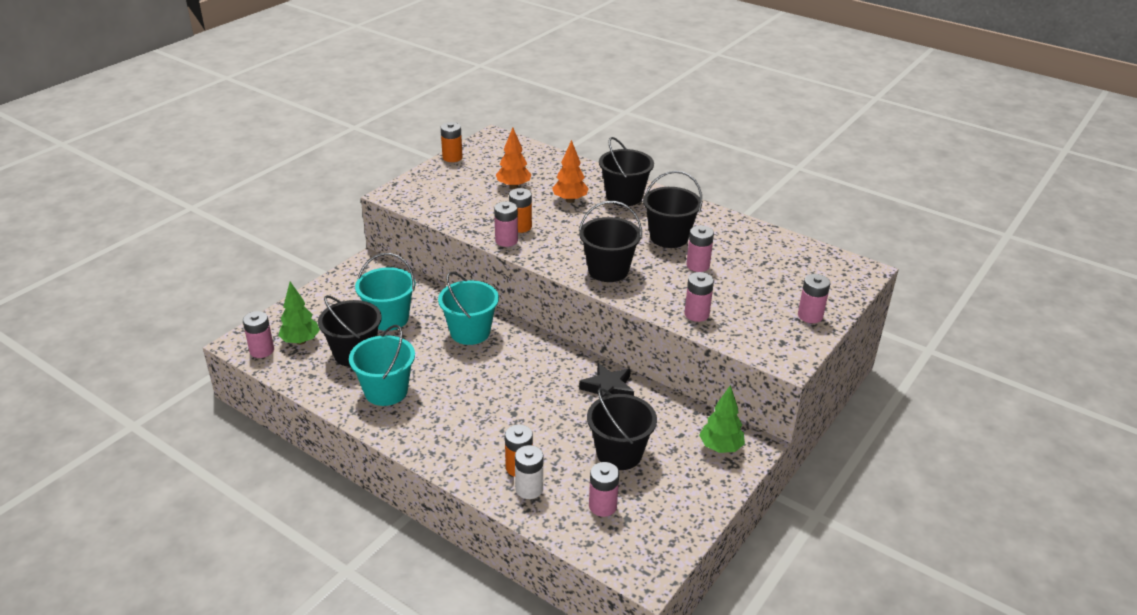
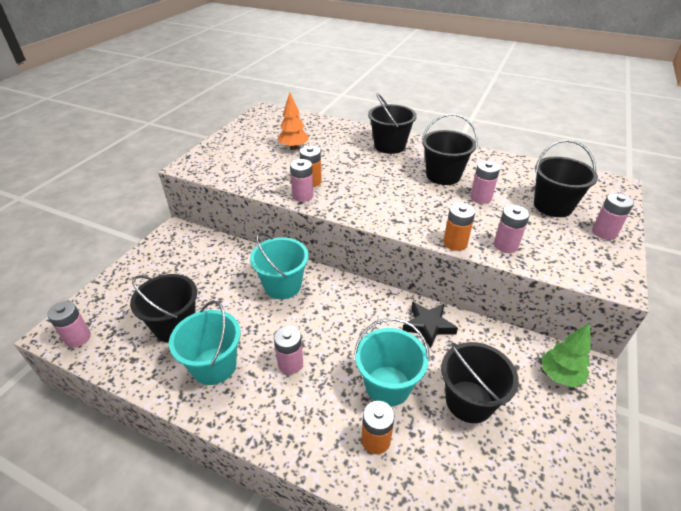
camera: 10 degrees left, 5 degrees up
green tree [278,282,320,345] -> none
turquoise bucket [355,253,416,331] -> turquoise bucket moved to [354,318,430,406]
orange battery [441,122,463,162] -> orange battery moved to [443,203,475,251]
white battery [515,445,543,499] -> none
orange tree [552,140,589,203] -> none
black bucket [579,201,642,282] -> black bucket moved to [534,140,598,217]
pink battery [589,462,619,517] -> pink battery moved to [274,326,303,374]

